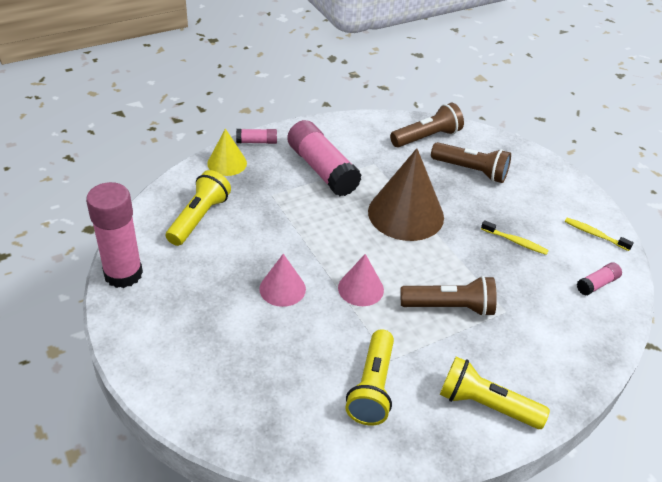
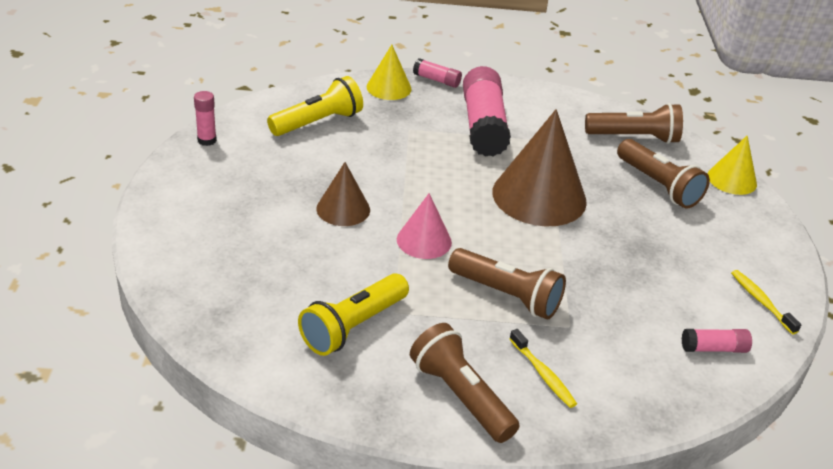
camera: 30 degrees right, 5 degrees down
pink glue stick [86,182,143,288] -> pink glue stick [194,91,217,146], size x0.46
pink cone [259,254,306,307] -> brown cone [317,162,370,226]
yellow flashlight [440,357,550,429] -> brown flashlight [410,323,520,443]
yellow toothbrush [481,220,549,255] -> yellow toothbrush moved to [510,329,577,408]
none -> yellow cone [707,135,757,195]

